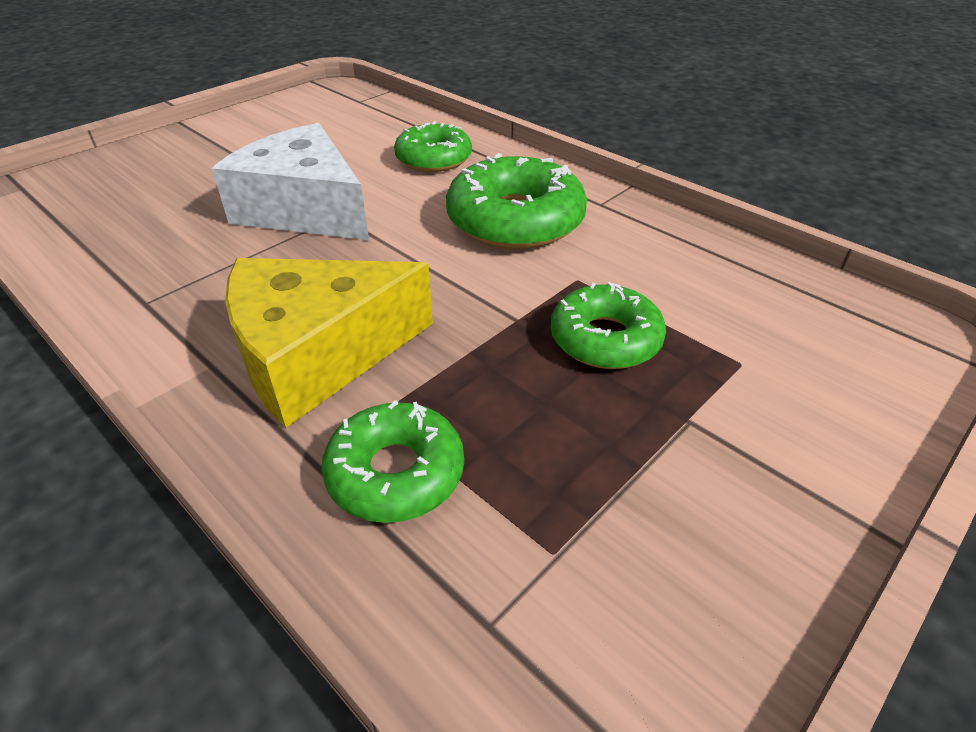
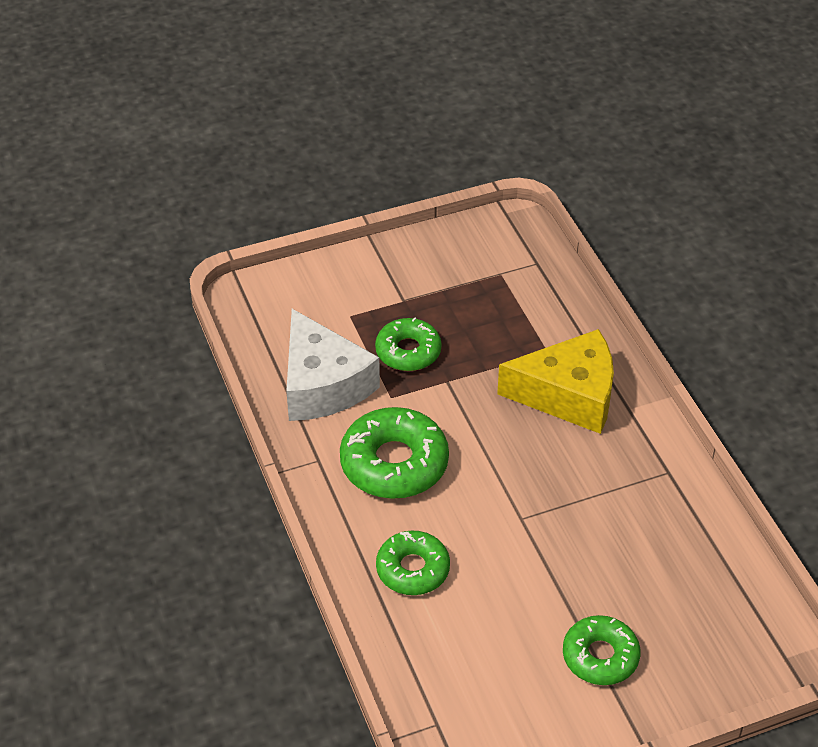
camera: 155 degrees left, 5 degrees up
white cheese [212,123,369,240] -> white cheese moved to [286,309,380,421]
green donut [321,400,464,523] -> green donut moved to [563,615,640,685]

